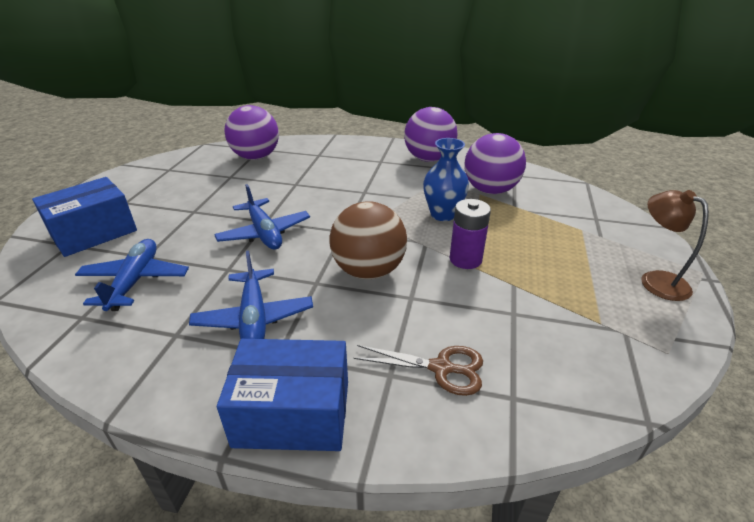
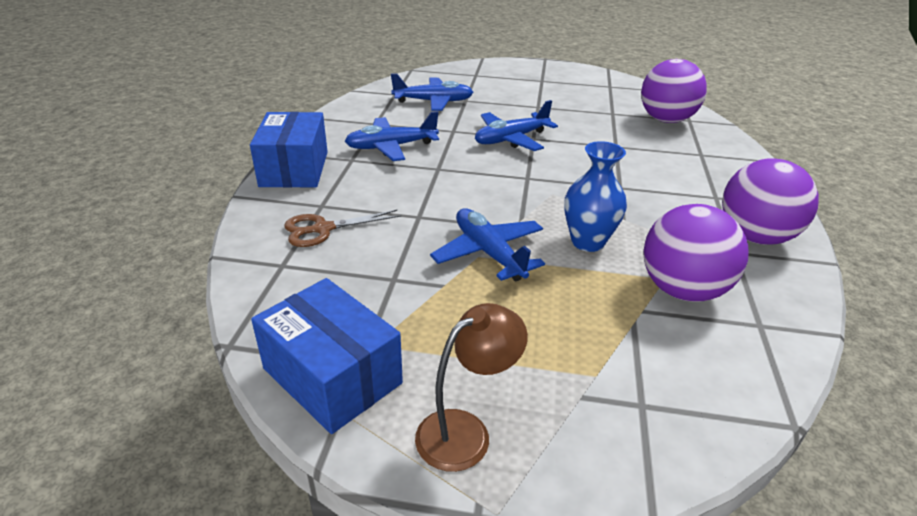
camera: 85 degrees right, 0 degrees up
blue box [32,177,137,257] -> blue box moved to [251,278,403,434]
brown ball [329,201,407,279] -> none
brown scissors [353,345,483,396] -> brown scissors turned 60 degrees clockwise [284,210,401,247]
purple battery [450,199,491,269] -> blue plane [430,208,545,281]

